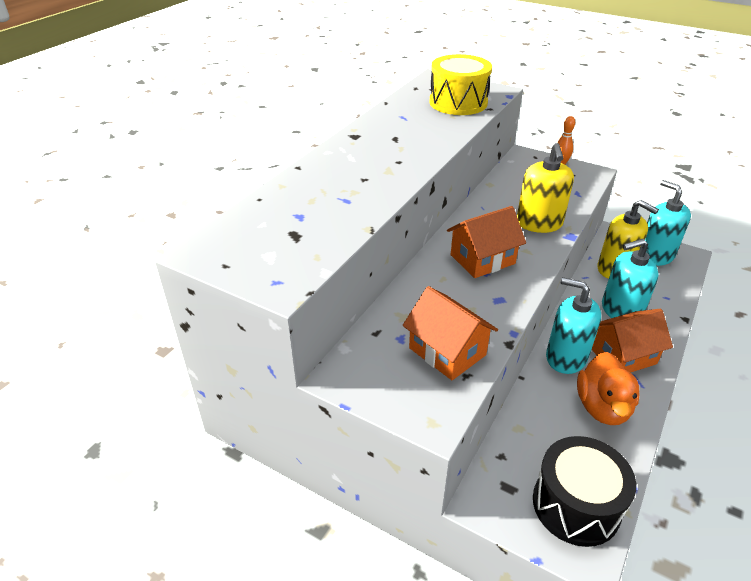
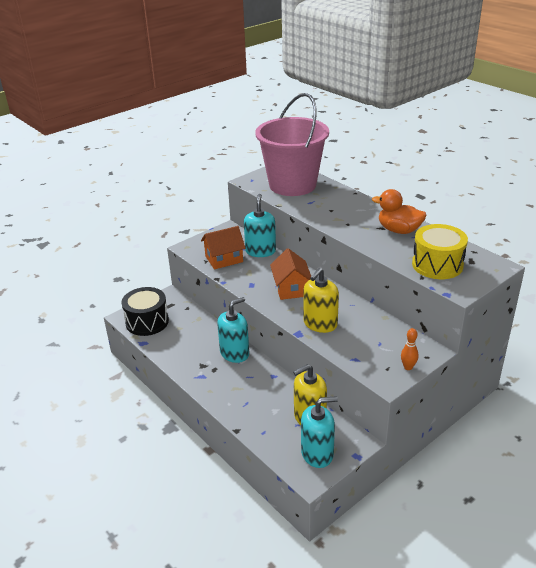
camera: 110 degrees right, 5 degrees down
yellow soap dispenser [517,143,574,233] -> yellow soap dispenser turned 75 degrees counterclockwise [303,268,339,333]
orange duck [577,352,640,425] -> orange duck moved to [372,189,426,234]
orange house [592,309,673,373] -> none
turquoise soap dispenser [602,239,659,318] -> turquoise soap dispenser moved to [244,194,276,257]
none -> pink bucket [255,93,329,196]

